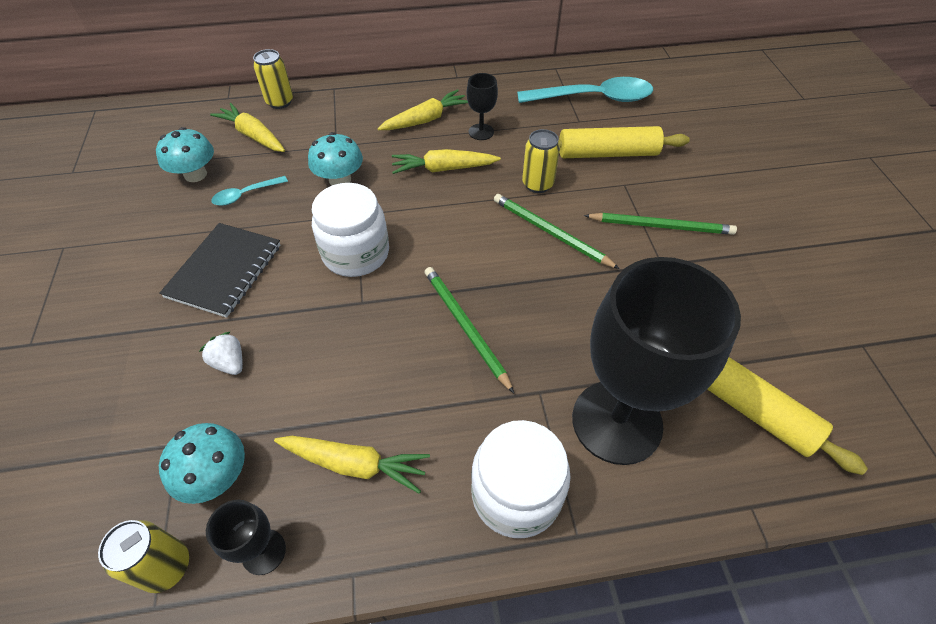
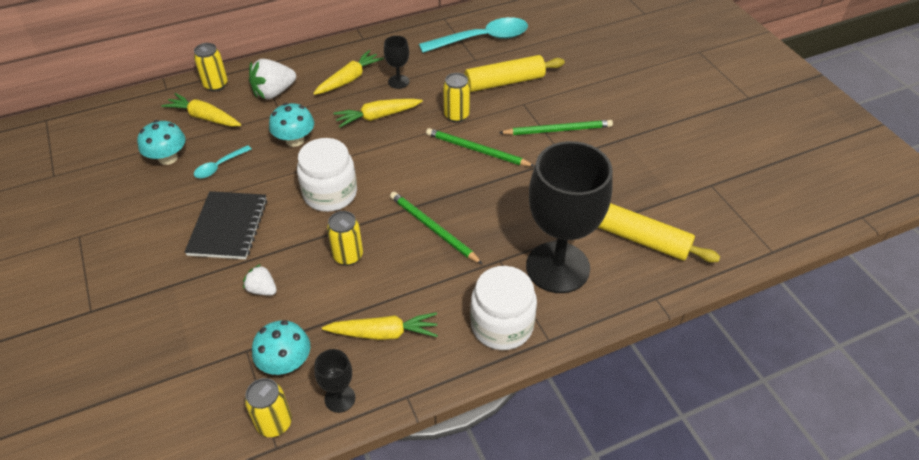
camera: 15 degrees left, 5 degrees down
none -> white strawberry [249,59,296,99]
none -> yellow can [327,211,363,266]

